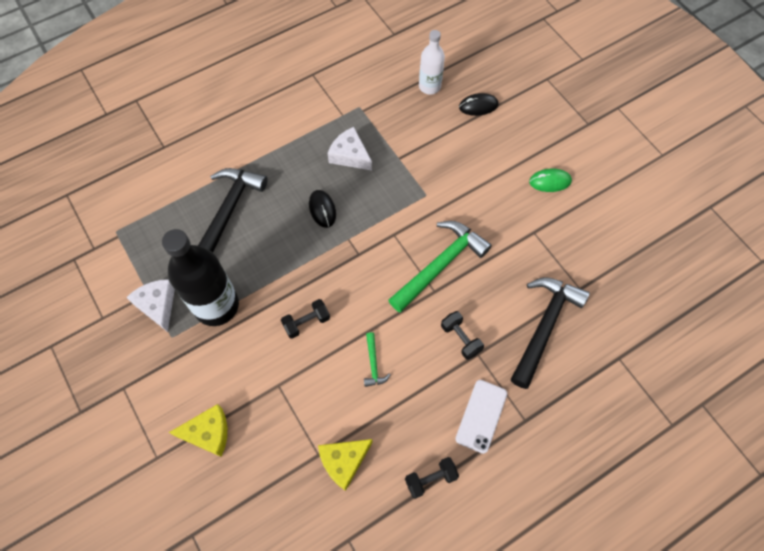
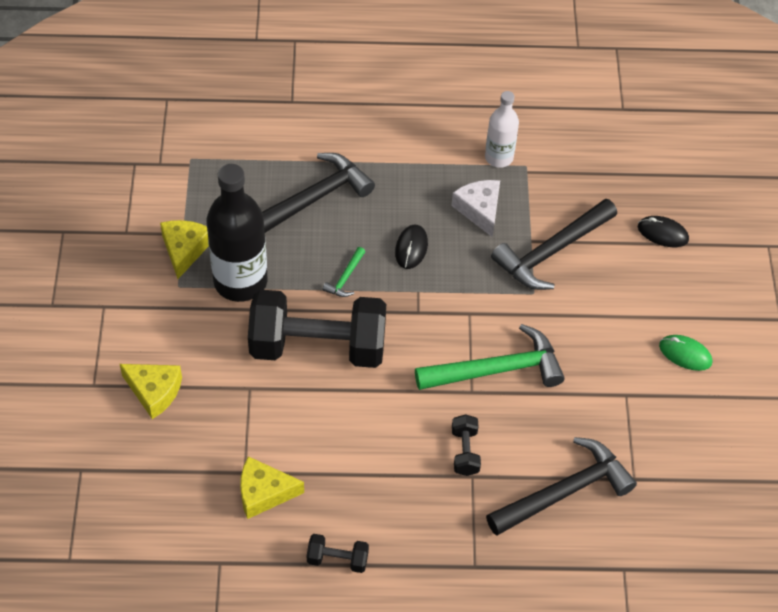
camera: 30 degrees right, 10 degrees down
white cheese [126,279,175,332] -> yellow cheese [160,220,209,279]
black dumbbell [281,299,330,339] -> black dumbbell [248,290,386,368], size x2.44
green hammer [364,332,391,387] -> green hammer moved to [322,247,365,297]
white bottle [419,30,445,94] -> white bottle moved to [485,91,519,168]
white phone [455,380,507,454] -> none
none -> black hammer [491,199,617,290]

